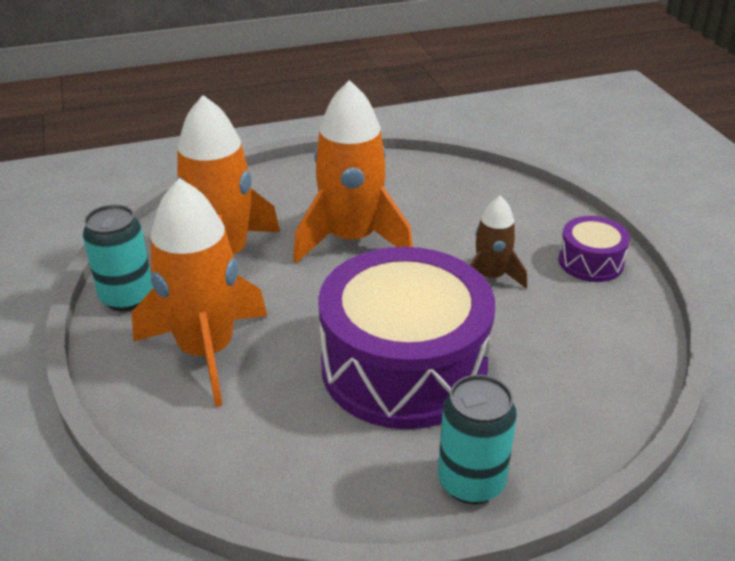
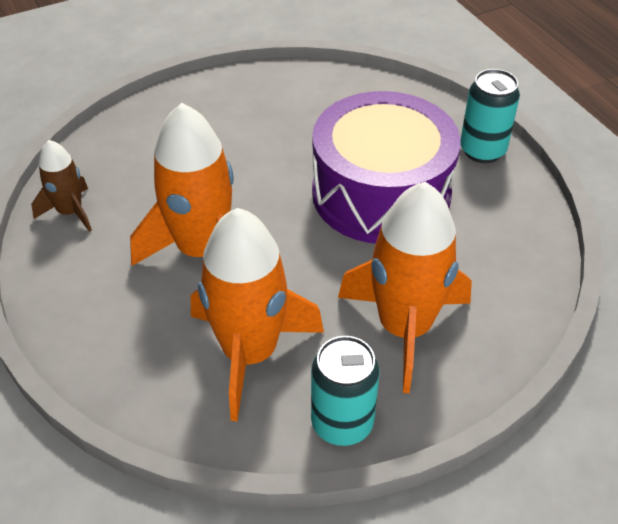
camera: 100 degrees left, 10 degrees up
brown rocket [470,196,527,288] -> brown rocket moved to [32,140,92,232]
purple drum [558,216,630,282] -> none

